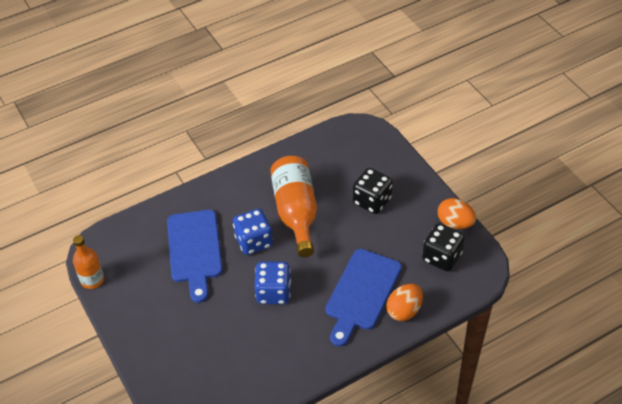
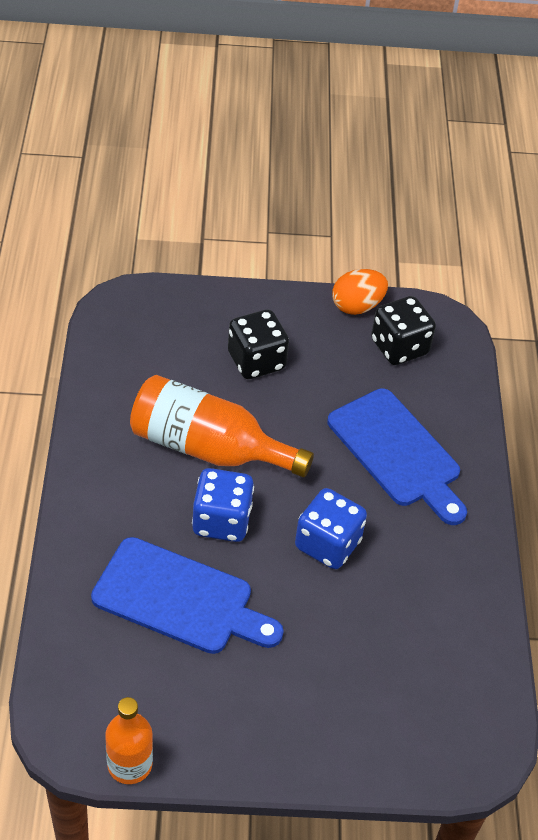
camera: 65 degrees left, 0 degrees up
orange egg [386,284,423,321] -> none

